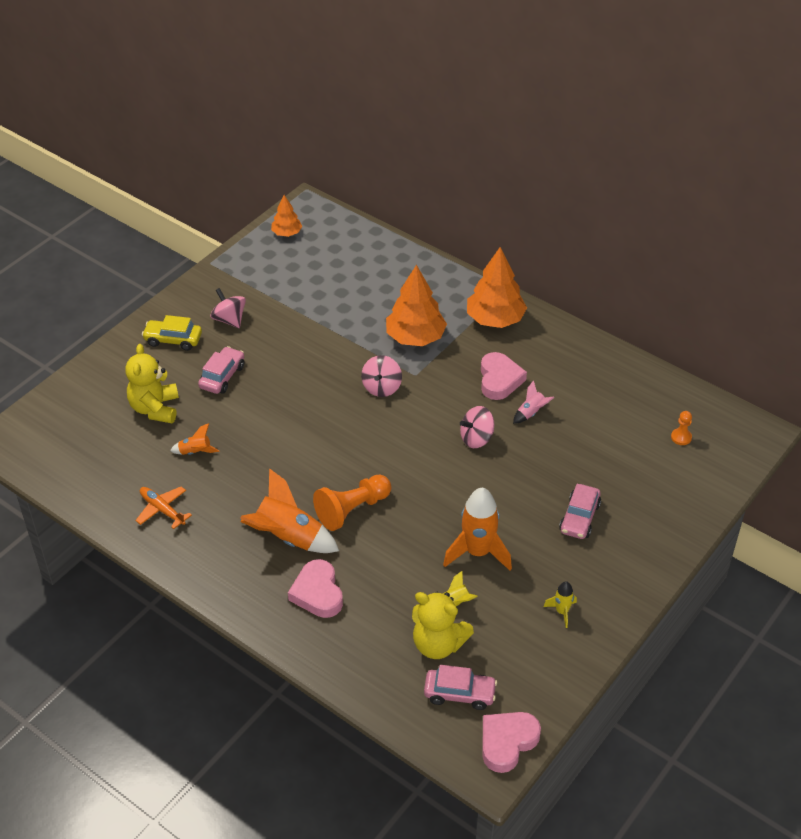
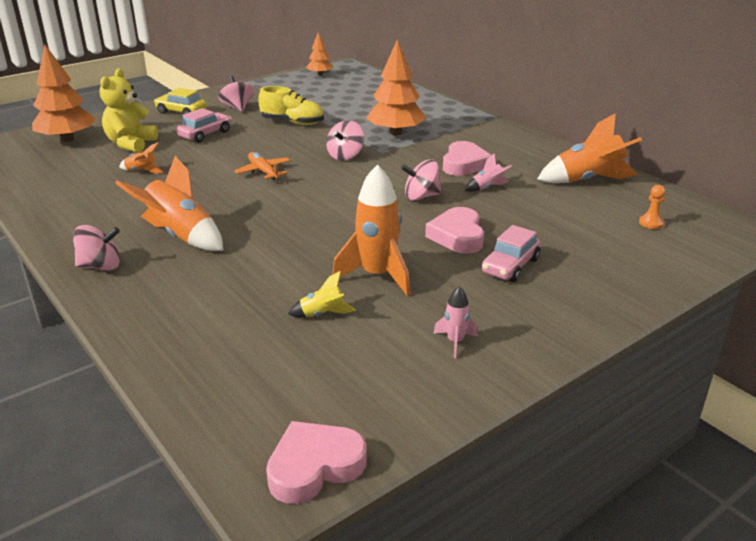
camera: 15 degrees right, 15 degrees down
orange plane [135,487,192,529] -> orange plane moved to [234,152,290,180]
pink heart [288,559,343,618] -> pink heart moved to [425,207,484,254]
orange pawn [313,475,391,531] -> none
yellow teddy bear [412,591,474,659] -> none
pink car [424,665,497,710] -> none
orange tree [467,247,527,328] -> orange tree moved to [32,45,96,142]
yellow rocket [543,581,577,628] -> pink rocket [433,286,478,358]
none -> pink spinning top [73,225,120,270]
none -> yellow shoe [258,86,324,125]
none -> orange rocket [538,113,642,183]

